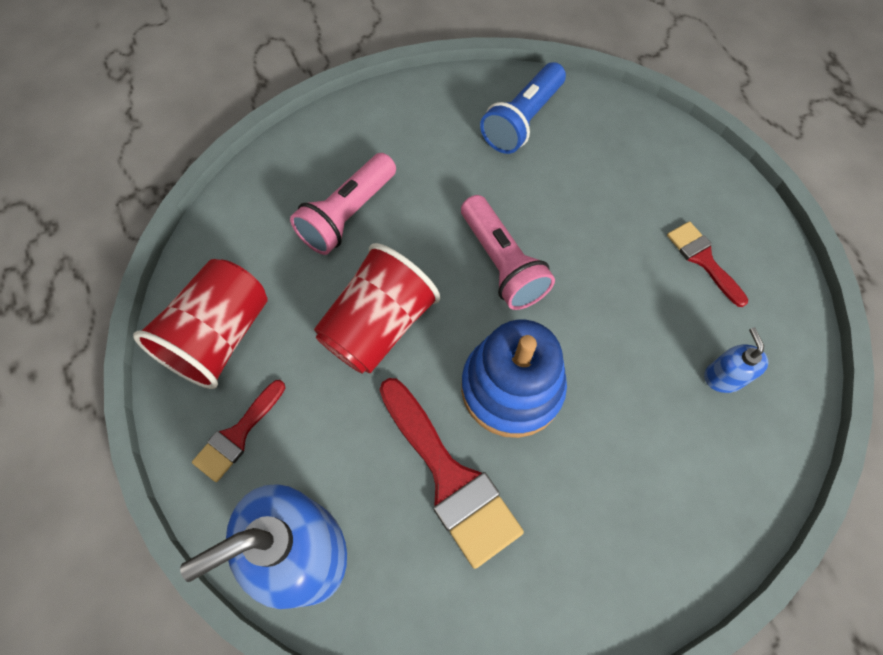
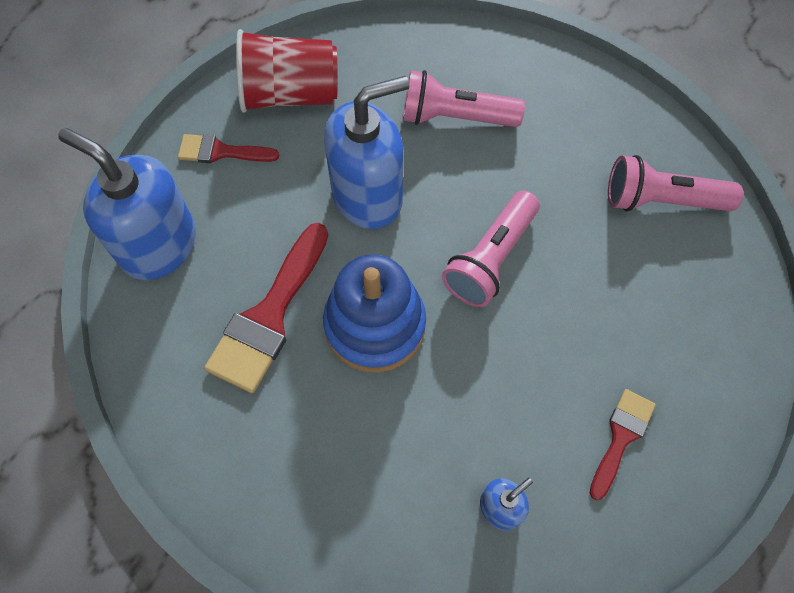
camera: 60 degrees right, 0 degrees up
red cup [314,243,440,374] -> blue soap dispenser [324,76,409,229]
blue flashlight [480,62,566,154] -> pink flashlight [608,155,743,212]

